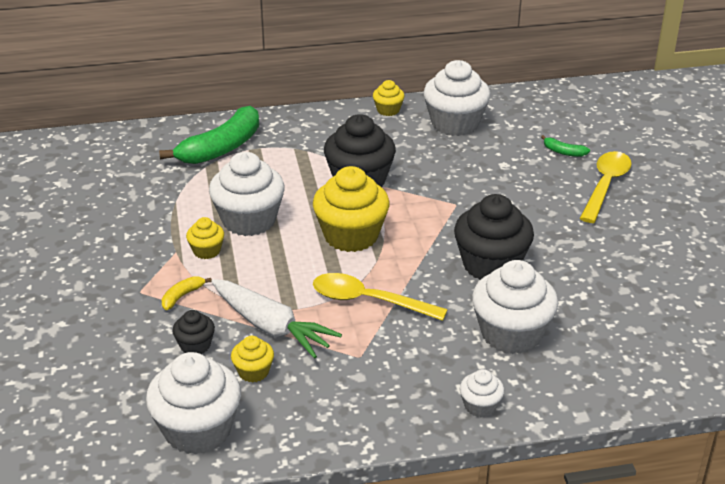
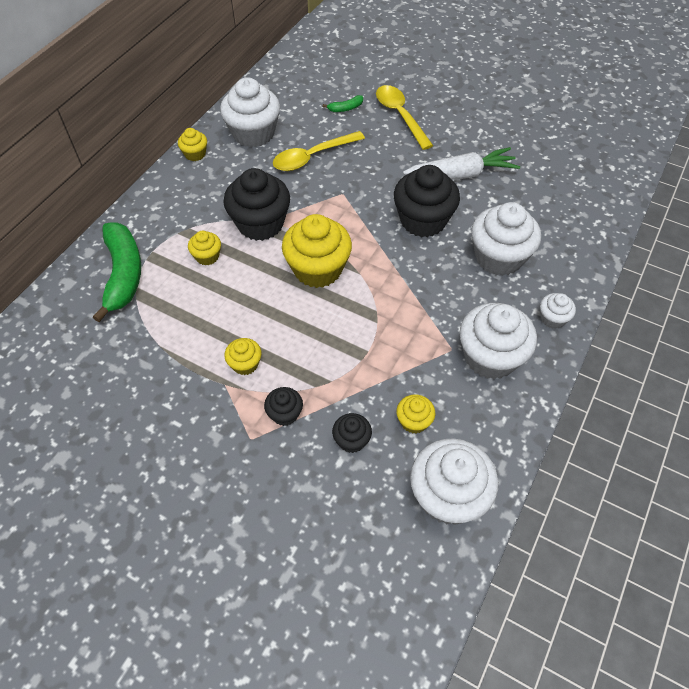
camera: 50 degrees left, 20 degrees up
yellow banana [162,276,212,310] -> black cupcake [264,387,303,426]
white cupcake [209,152,285,236] -> white cupcake moved to [459,303,537,379]
white carrot [211,279,342,359] -> white carrot moved to [403,147,520,179]
yellow spoon [313,273,448,321] -> yellow spoon moved to [273,131,365,171]
none -> yellow cupcake [188,231,221,265]

